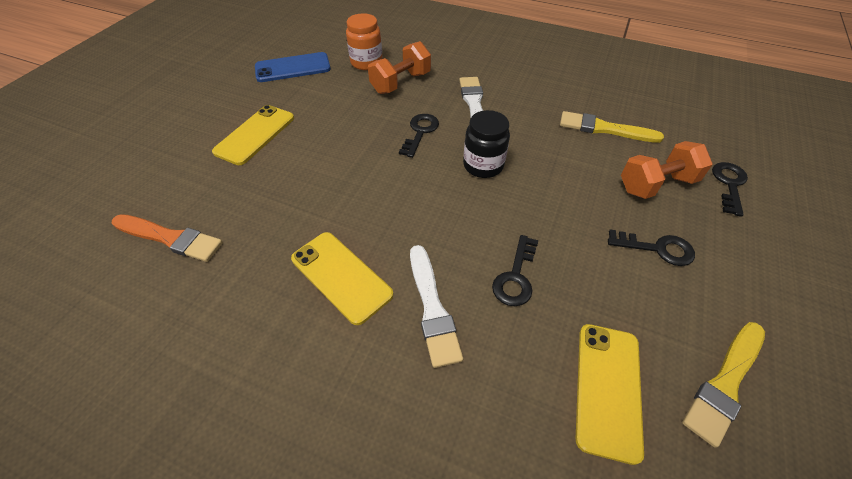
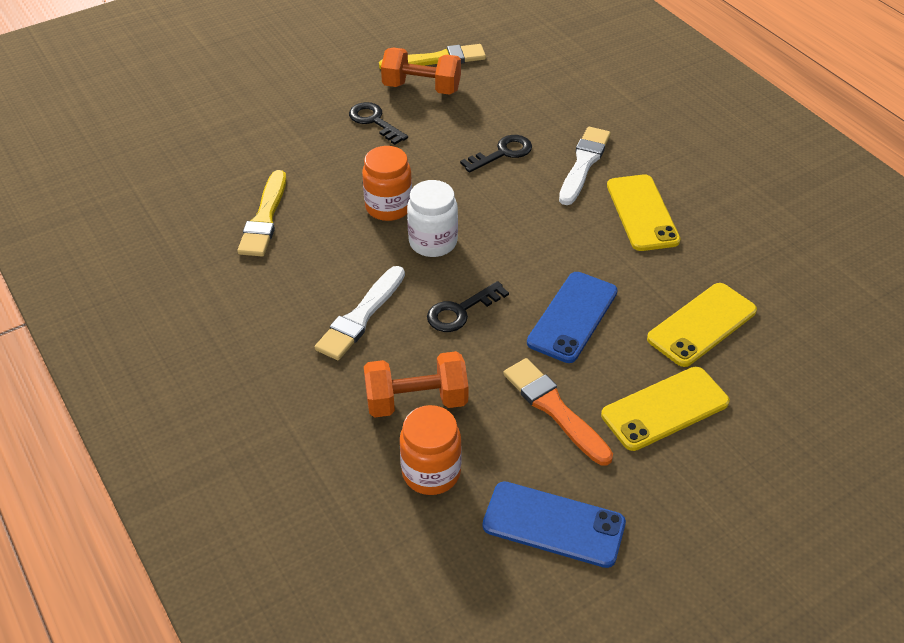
camera: 145 degrees left, 5 degrees down
orange brush [111,214,223,262] -> orange brush moved to [503,358,613,466]
black jar [463,110,510,178] -> white jar [407,180,458,257]
yellow brush [560,111,664,143] -> yellow brush turned 45 degrees clockwise [237,170,286,256]
yellow phone [576,324,644,465] -> yellow phone moved to [647,283,757,367]
orange dumbbell [621,141,713,199] -> orange dumbbell moved to [381,47,461,95]
black key [712,162,748,217] -> none
none -> orange jar [362,146,412,221]
none -> blue phone [527,272,617,363]

